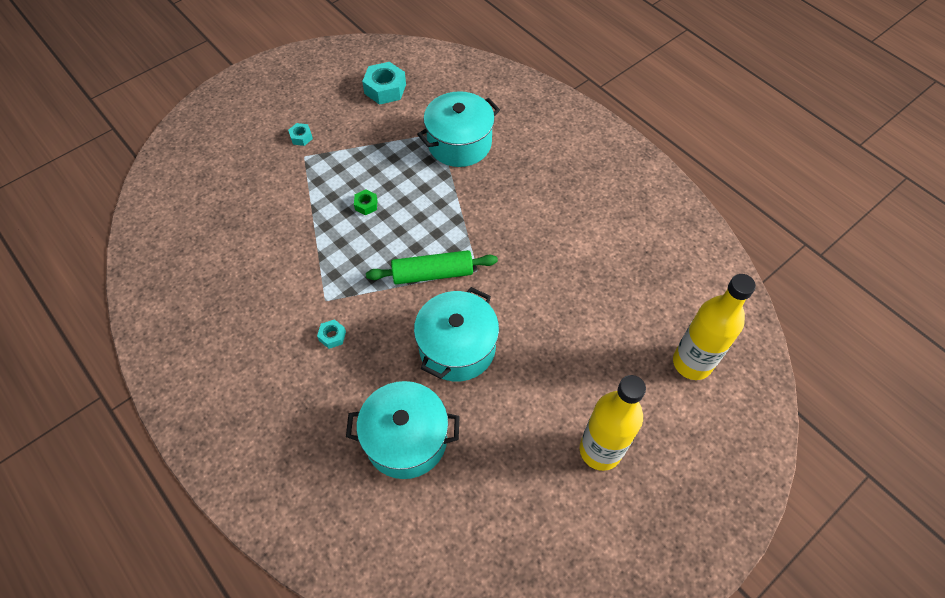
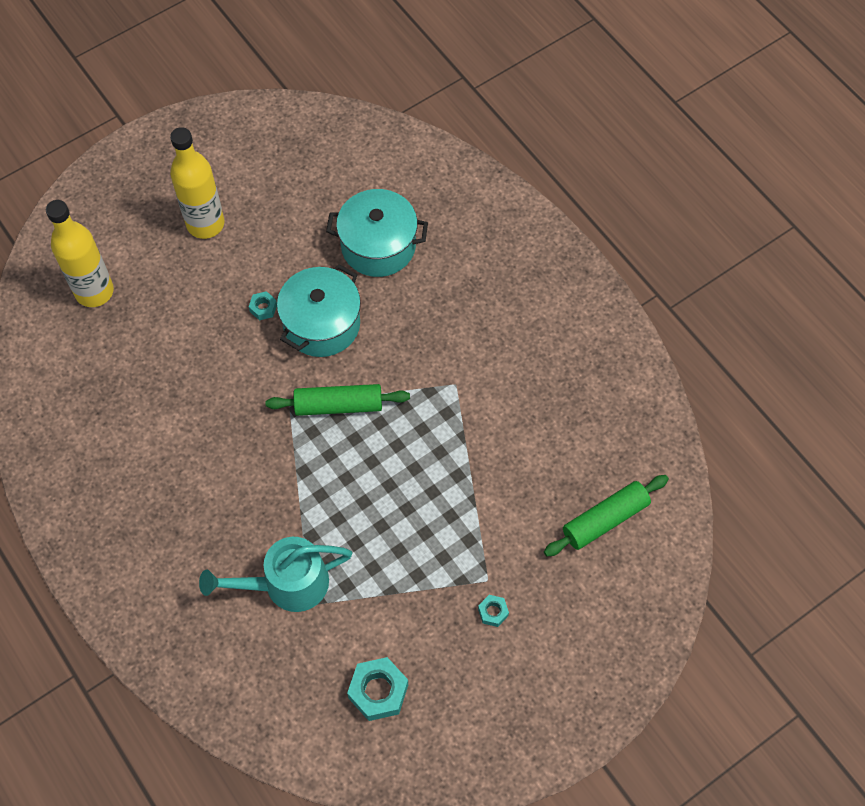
camera: 175 degrees left, 5 degrees up
turquoise nut [317,319,346,349] -> turquoise nut moved to [249,291,277,320]
green nut [354,190,378,215] -> none
turquoise pot [417,91,500,167] -> turquoise watering can [199,537,352,612]
none -> green rolling pin [544,475,669,556]

